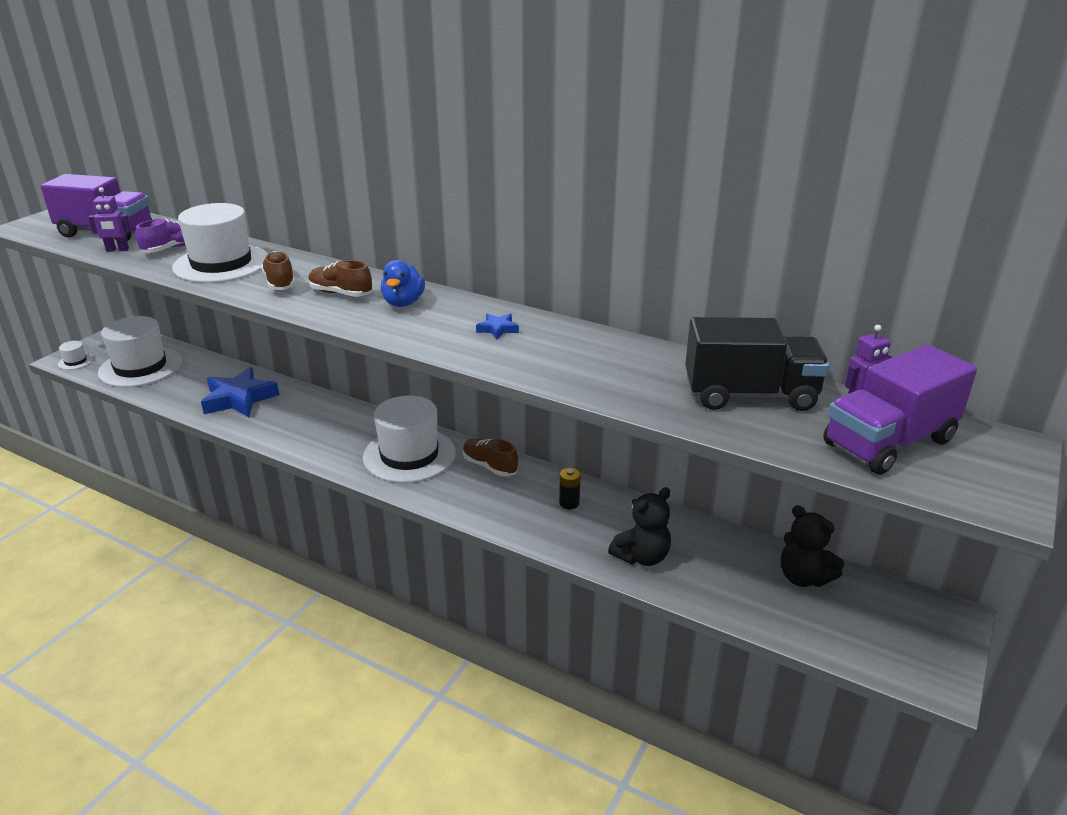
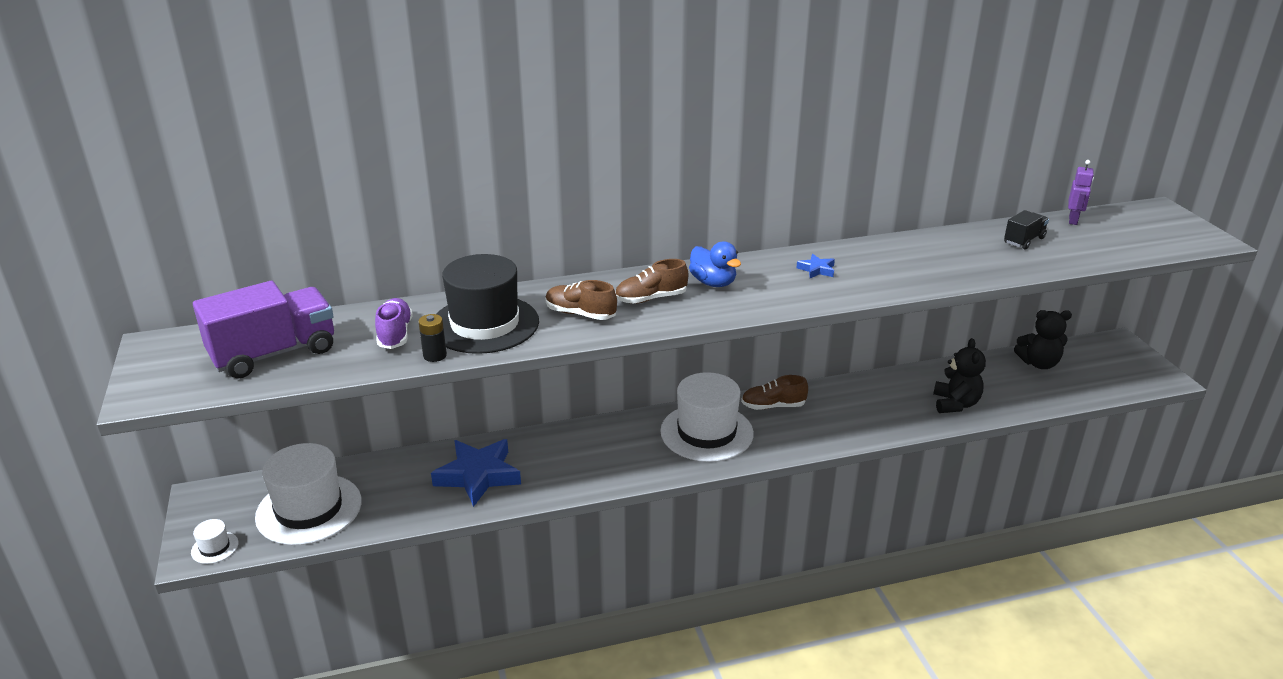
camera: 45 degrees left, 0 degrees up
purple robot [88,187,131,252] -> none
white hat [172,203,268,283] -> black hat [436,254,539,354]
black battery [559,468,581,509] -> black battery moved to [418,314,447,362]
black truck [685,317,830,411] -> black truck [1004,210,1049,249], size x0.50
purple truck [823,344,977,475] -> none

